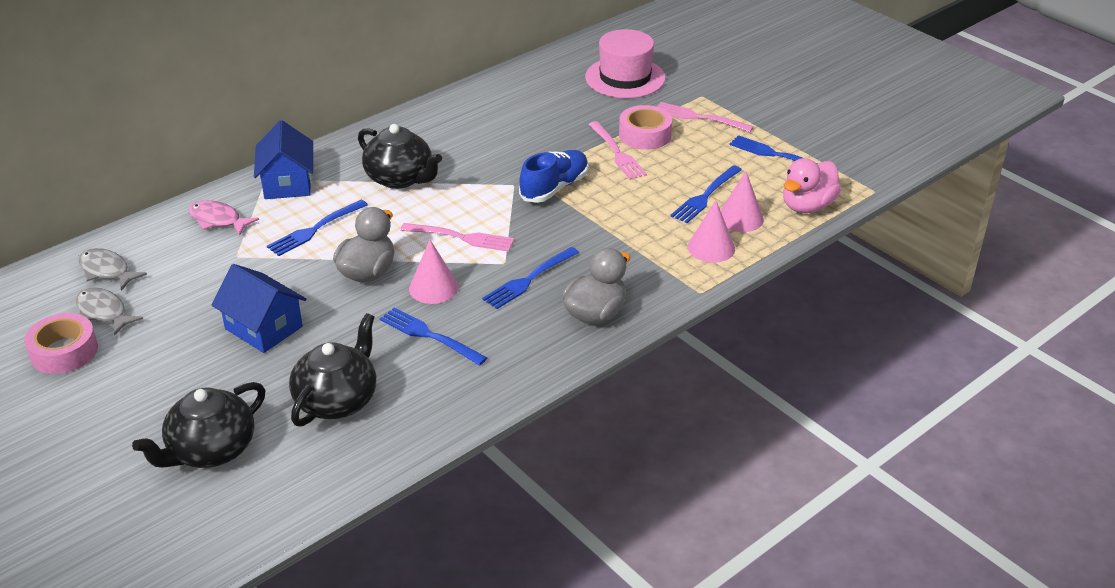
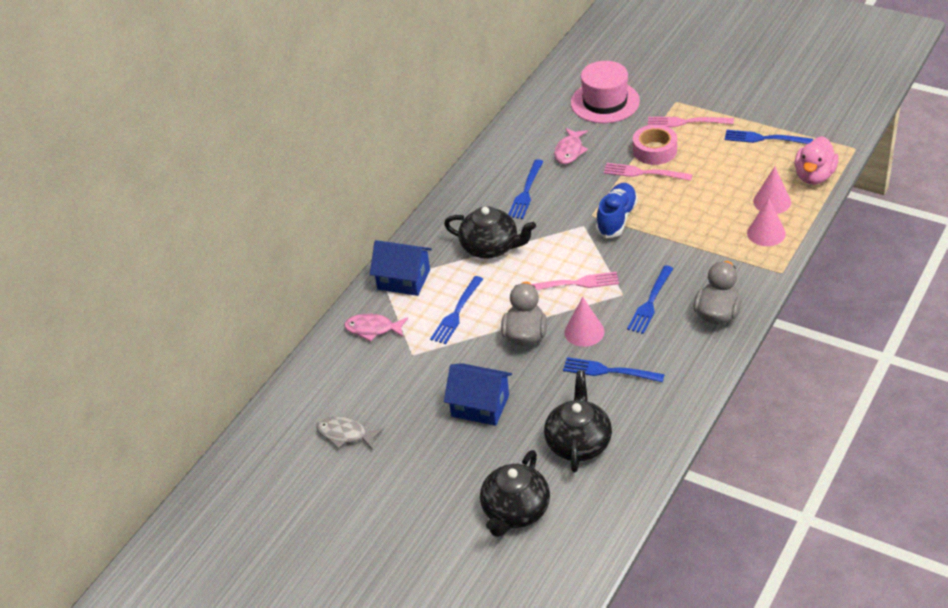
camera: 15 degrees left, 5 degrees up
pink tape [24,313,98,374] -> none
grey fish [78,248,147,291] -> none
blue house [254,120,313,199] -> blue house turned 45 degrees counterclockwise [370,240,432,296]
pink fork [588,121,647,180] -> pink fork turned 150 degrees clockwise [603,163,692,181]
blue fork [670,165,742,223] -> blue fork moved to [508,159,544,219]
none -> pink fish [554,128,588,164]

